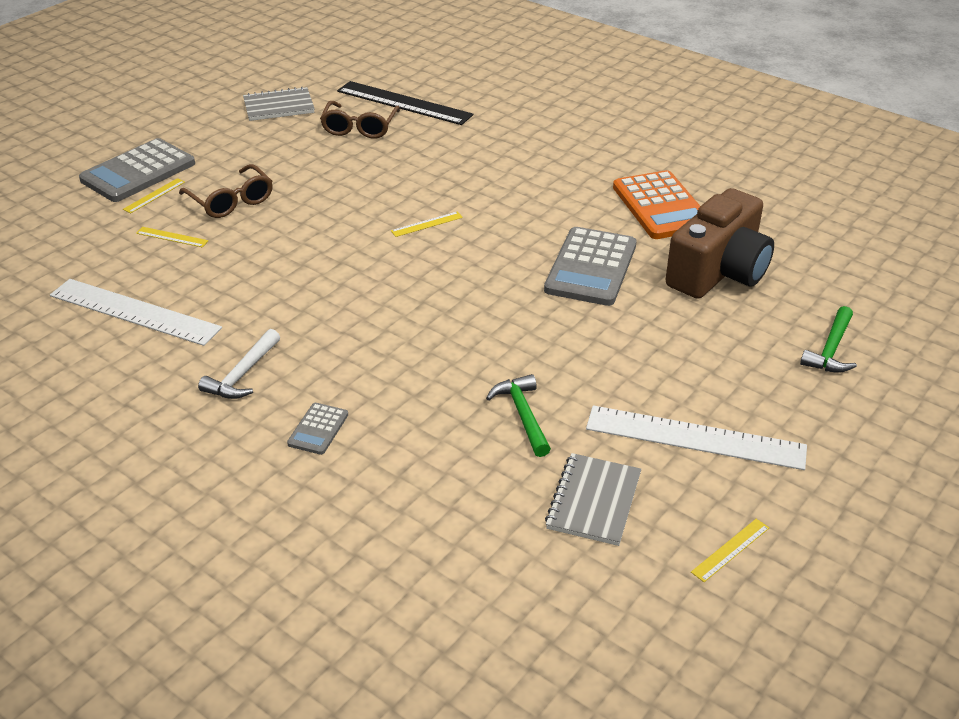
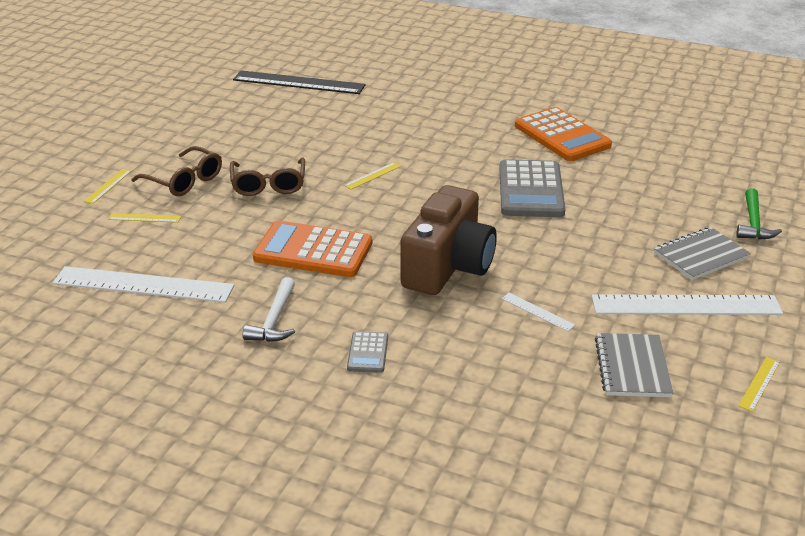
camera: 15 degrees left, 5 degrees down
grey calculator [79,138,195,202] -> none
grey notebook [243,87,315,121] -> grey notebook moved to [654,227,751,280]
brown glasses [320,101,400,139] -> brown glasses moved to [230,157,305,196]
green hammer [486,374,551,457] -> white ruler [501,293,575,331]
brown camera [665,188,774,299] -> brown camera moved to [400,185,497,295]
none -> orange calculator [253,221,372,277]

